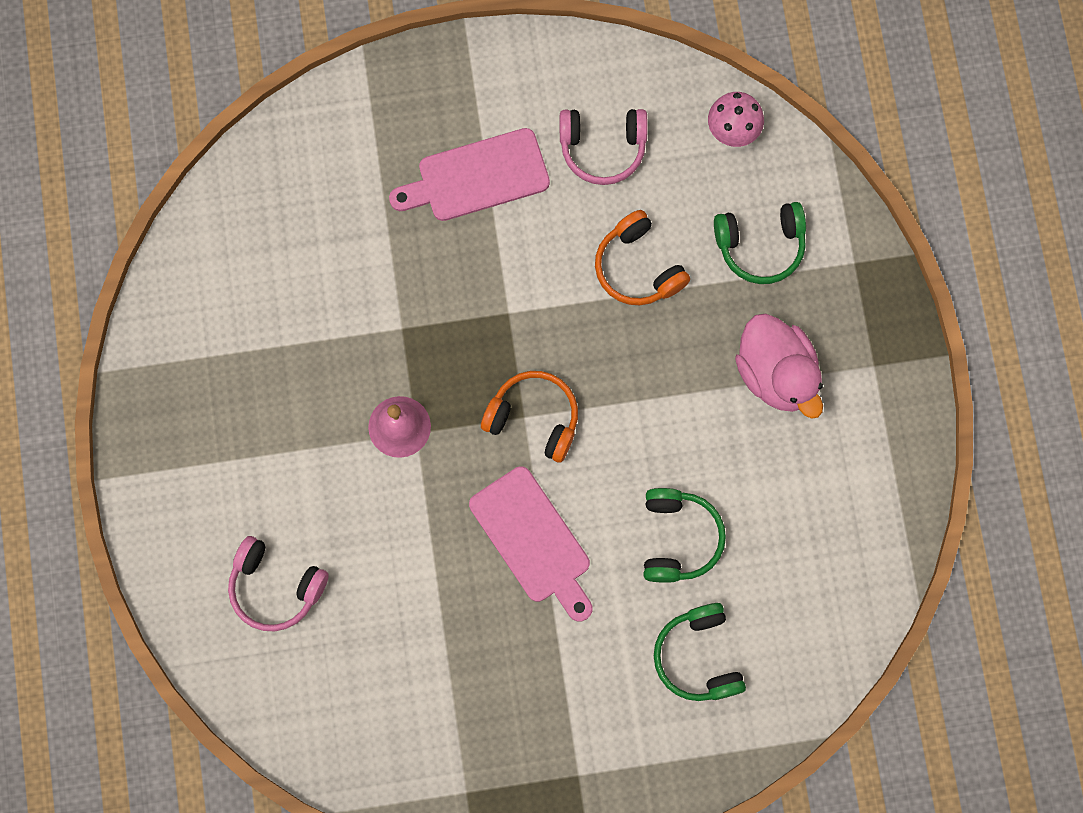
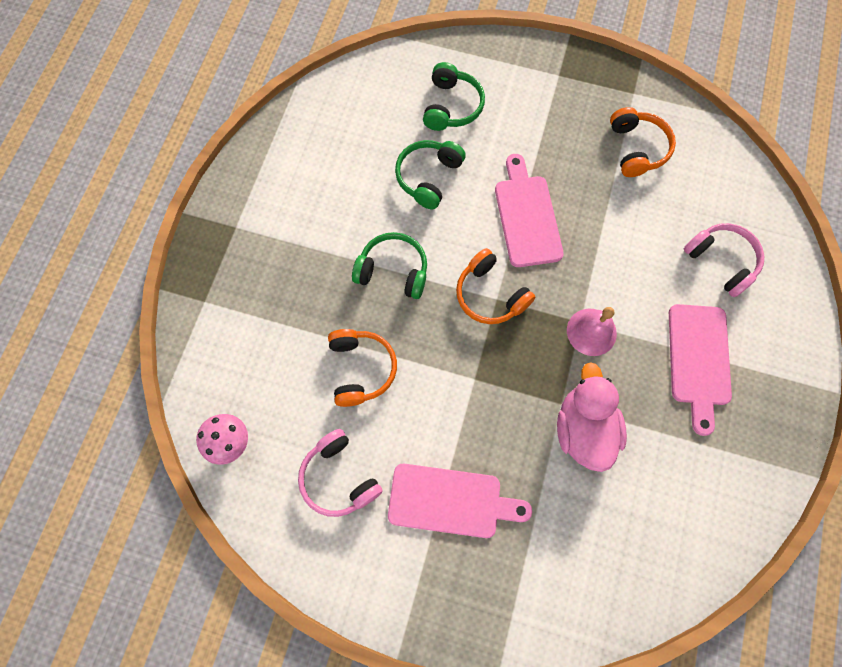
camera: 155 degrees left, 5 degrees down
pink headphones [560,109,648,185] -> pink headphones turned 150 degrees counterclockwise [298,429,383,517]
green headphones [714,202,806,284] -> green headphones moved to [352,232,427,299]
pink duck [735,313,823,419] -> pink duck moved to [557,362,627,472]
none -> orange headphones [610,107,676,177]
none -> pink cutting board [669,304,732,436]

